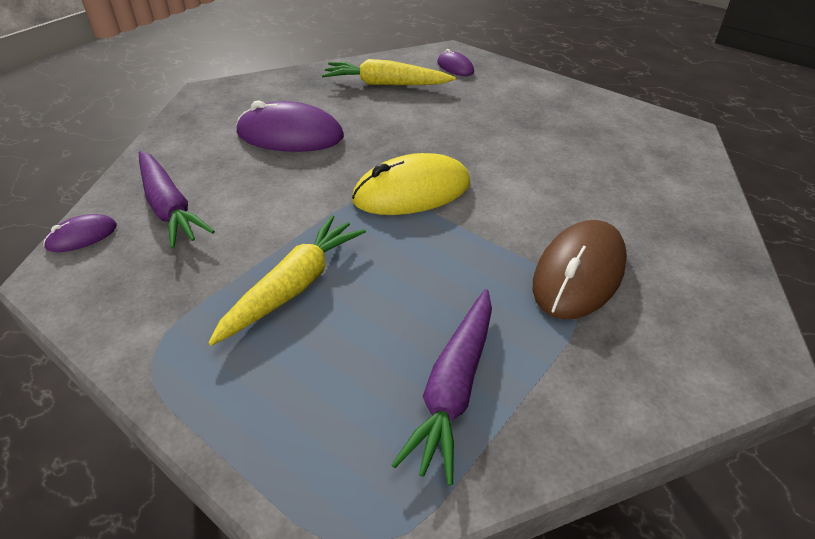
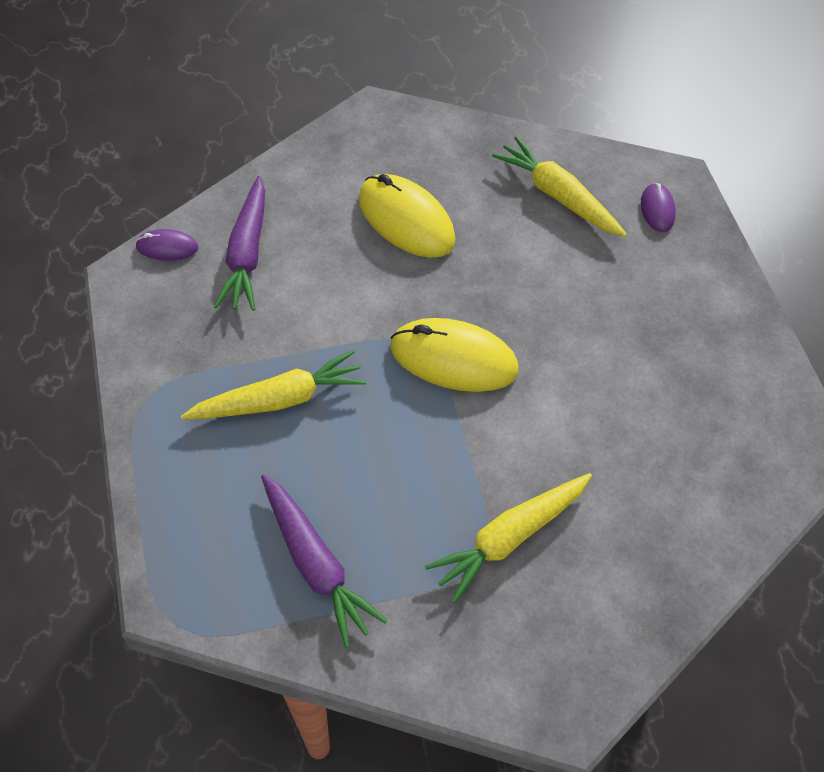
camera: 35 degrees right, 15 degrees up
purple mouse [236,100,344,152] -> yellow mouse [359,174,456,258]
purple carrot [392,289,492,486] -> purple carrot turned 90 degrees counterclockwise [261,474,388,648]
brown mouse [533,220,627,320] -> yellow carrot [425,473,592,603]

